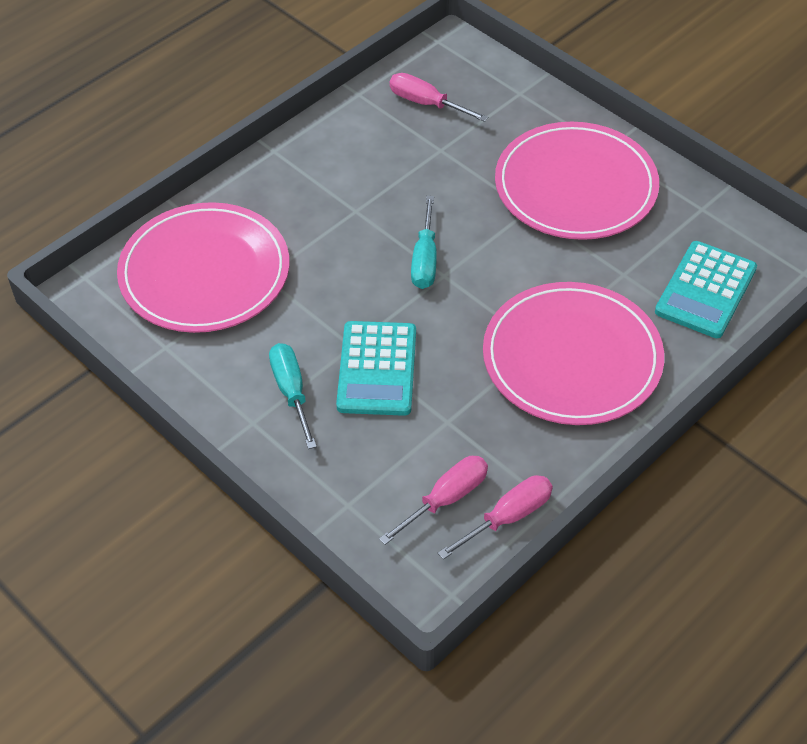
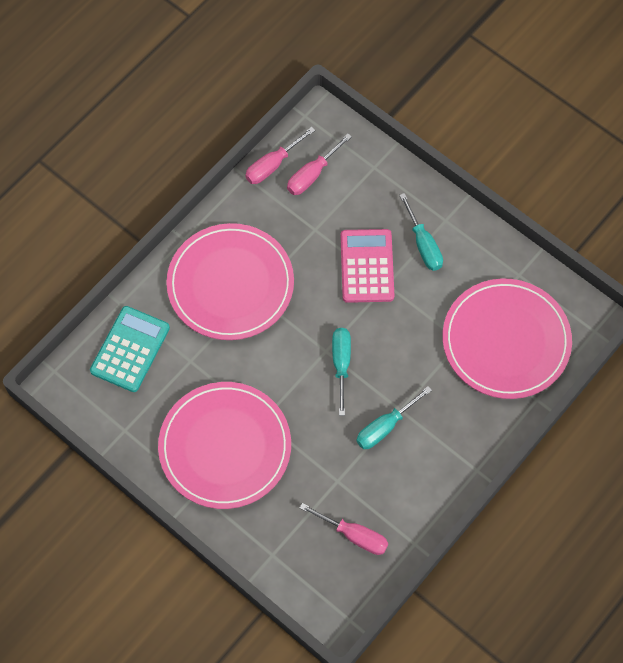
camera: 175 degrees right, 15 degrees up
turquoise calculator [336,321,416,416] -> pink calculator [340,229,395,303]
none -> turquoise screwdriver [356,386,432,449]

